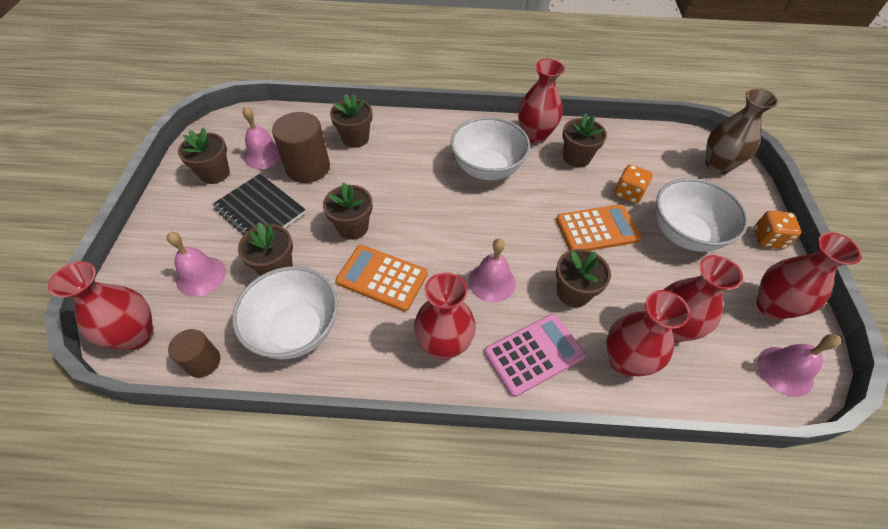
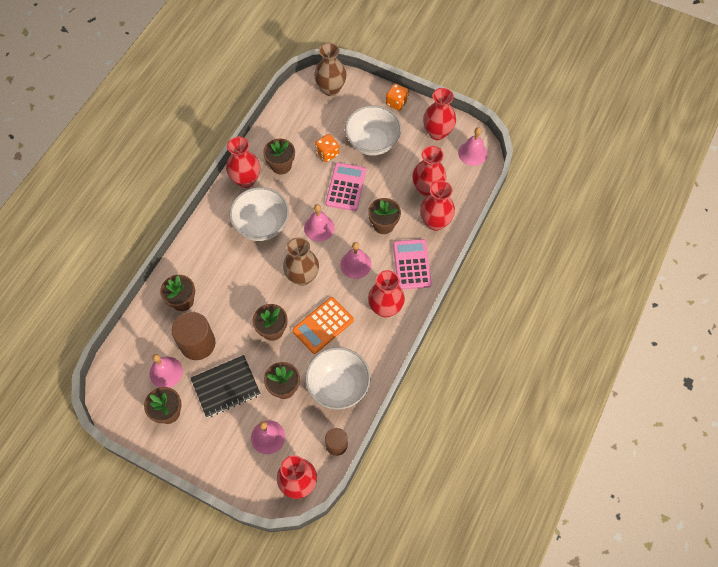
camera: 65 degrees left, 10 degrees up
orange calculator [556,204,642,251] -> pink calculator [325,162,366,211]
none -> brown vase [283,237,319,286]
none -> pink bell [304,204,335,242]

